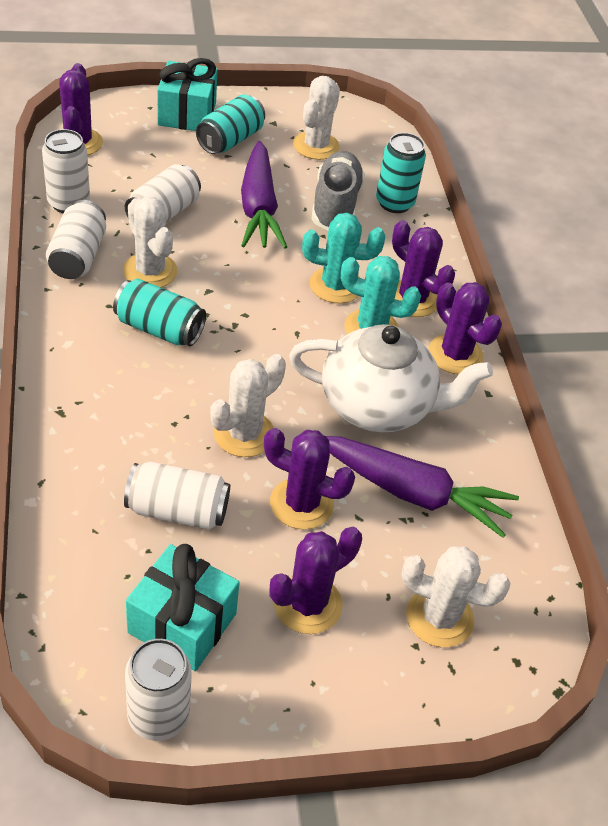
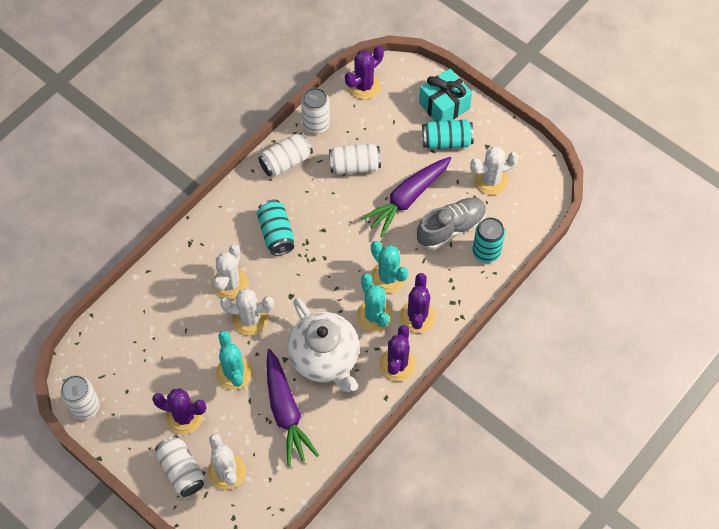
camera: 55 degrees right, 15 degrees up
white cactus [123,197,178,288] -> white cactus moved to [213,244,248,300]
white can [124,462,230,530] -> white can moved to [155,435,204,497]
turquoise gift [126,544,240,671] -> none
purple cactus [264,428,355,530] -> turquoise cactus [216,331,253,390]

